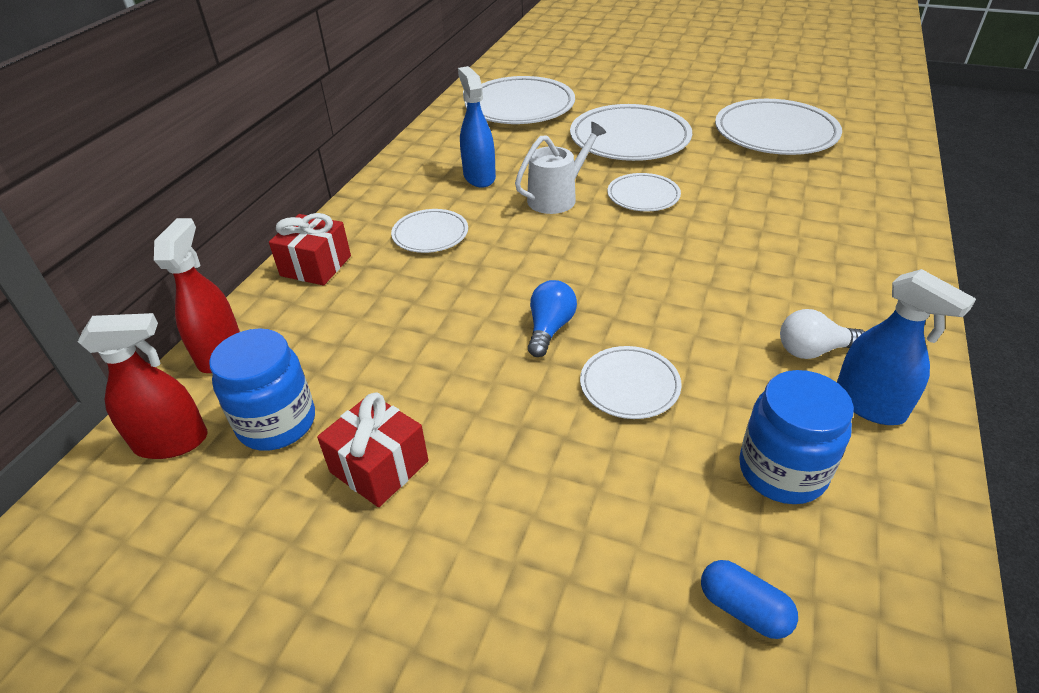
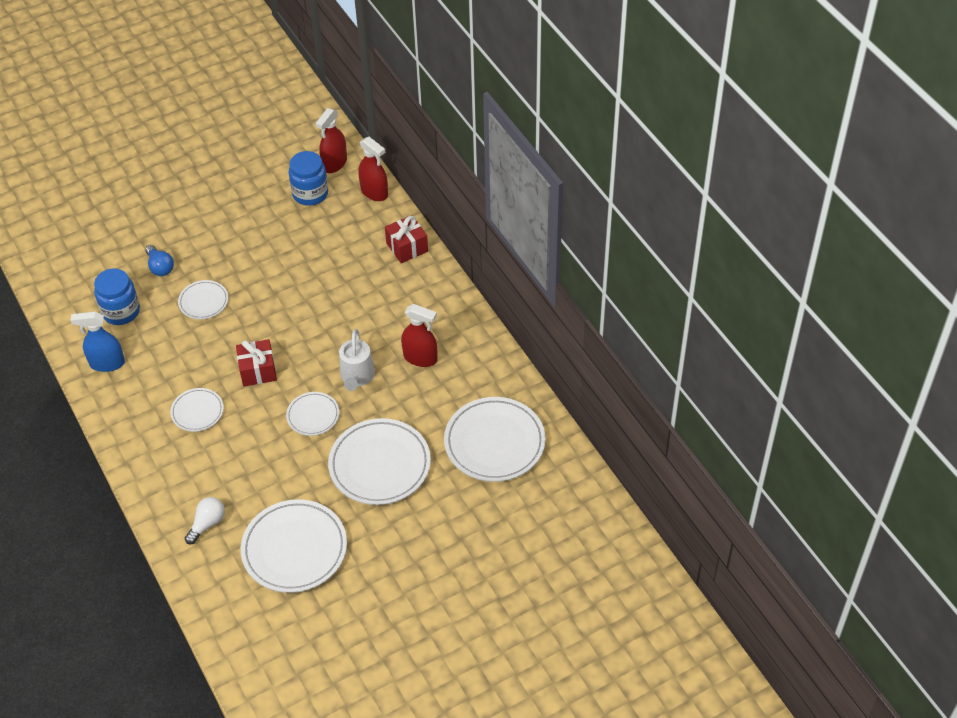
camera: 130 degrees right, 10 degrees up
red gift [317,393,428,507] -> red gift moved to [236,339,277,386]
white plate [391,209,468,253] -> white plate moved to [170,388,224,432]
blue spray bottle [458,66,496,188] -> red spray bottle [401,304,437,367]
blue light bulb [528,280,577,357] -> blue light bulb moved to [145,245,174,276]
blue capsule [701,560,798,639] -> none
white light bulb [780,309,865,359] -> white light bulb moved to [185,497,225,544]

